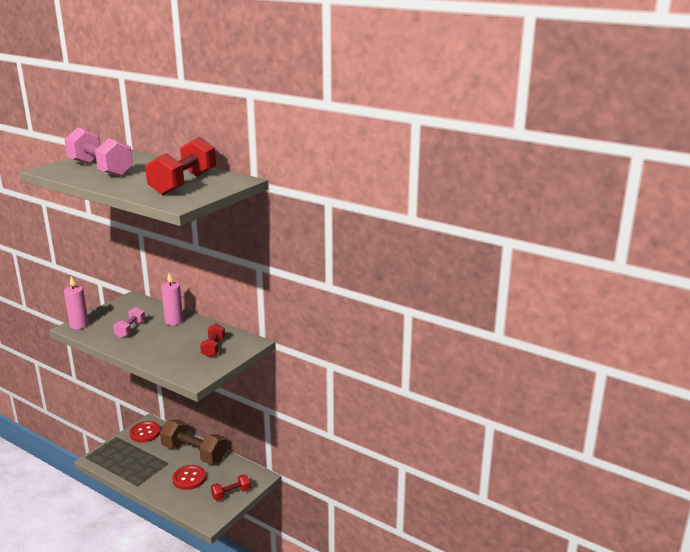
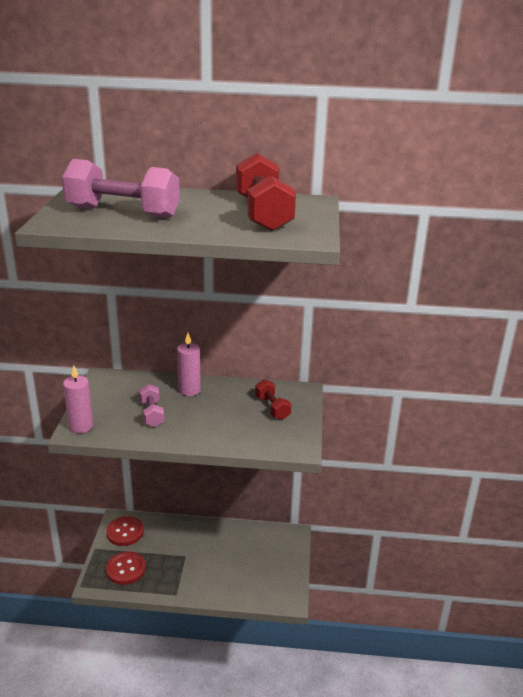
camera: 30 degrees left, 5 degrees up
brown dumbbell [160,419,227,464] -> none
red button [172,465,206,490] -> red button moved to [106,551,146,585]
red dumbbell [211,474,251,501] -> none

